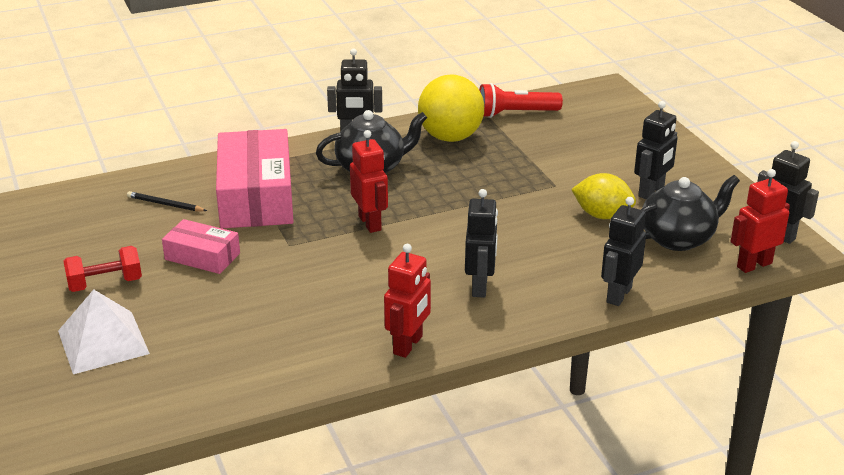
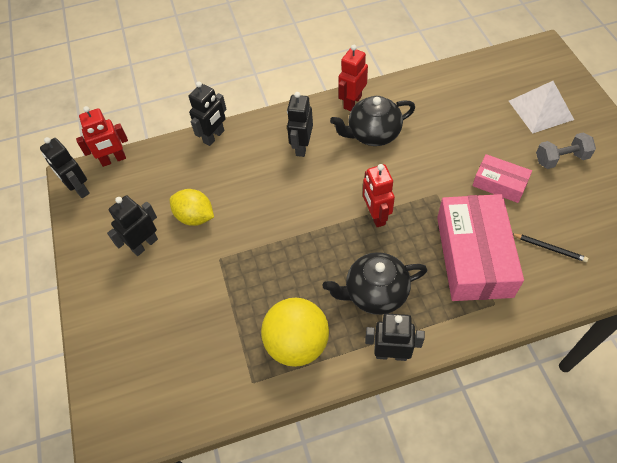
camera: 170 degrees left, 25 degrees up
red dumbbell [63,246,142,292] -> grey dumbbell [536,132,596,169]
red flashlight [479,83,563,118] -> none
black teapot [641,175,740,251] -> black teapot moved to [330,96,415,146]

